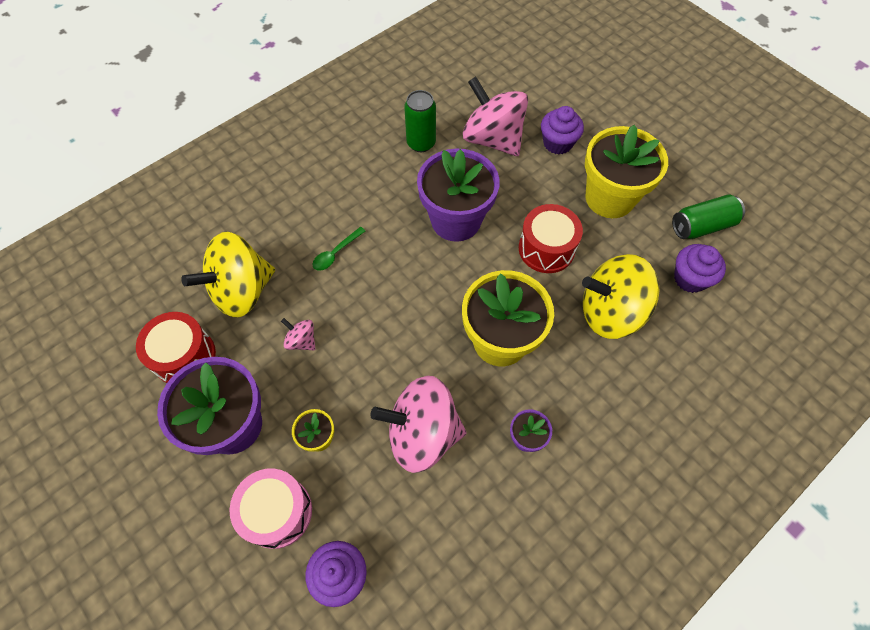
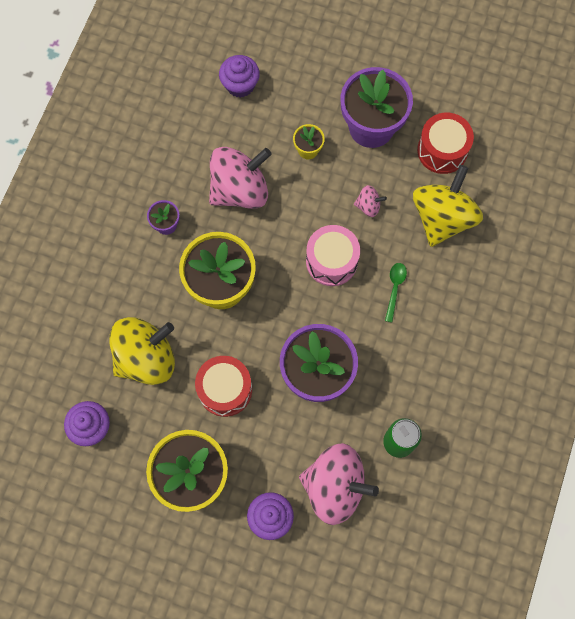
camera: 150 degrees right, 10 degrees up
pink drum [230,468,312,549] -> pink drum moved to [306,225,360,286]
green can [672,194,745,239] -> none

